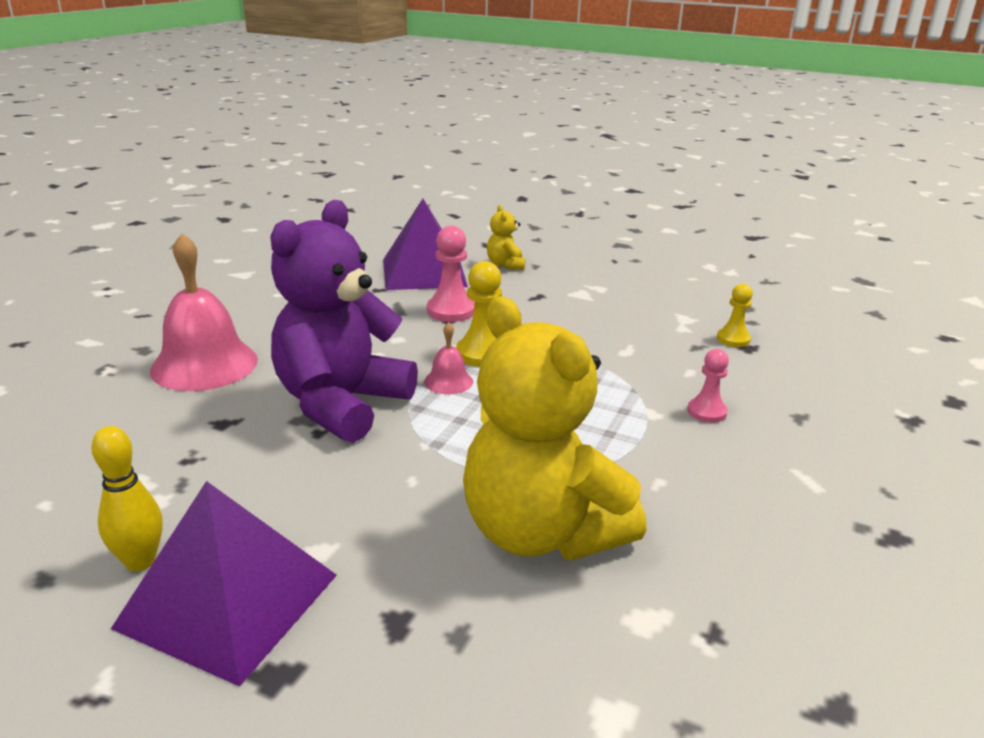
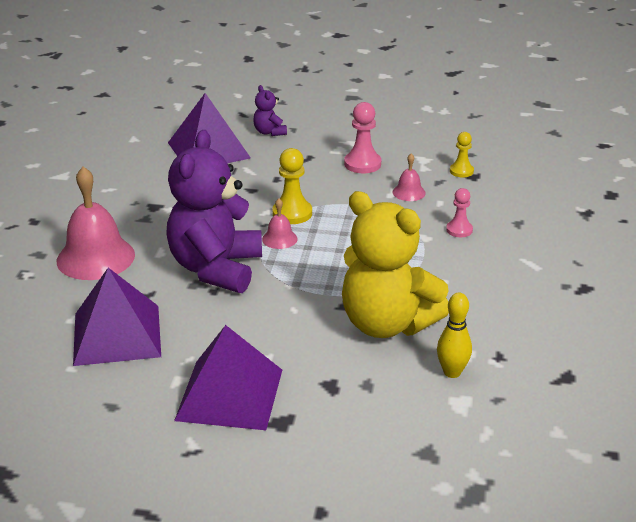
camera: 15 degrees left, 5 degrees up
yellow bowling pin [91,426,163,571] -> yellow bowling pin moved to [437,293,472,378]
pink pawn [427,226,475,322] -> pink pawn moved to [344,102,381,173]
yellow teddy bear [487,205,525,270] -> purple teddy bear [253,85,287,136]
none -> purple pyramid [73,268,161,366]
none -> pink bell [393,153,426,201]

